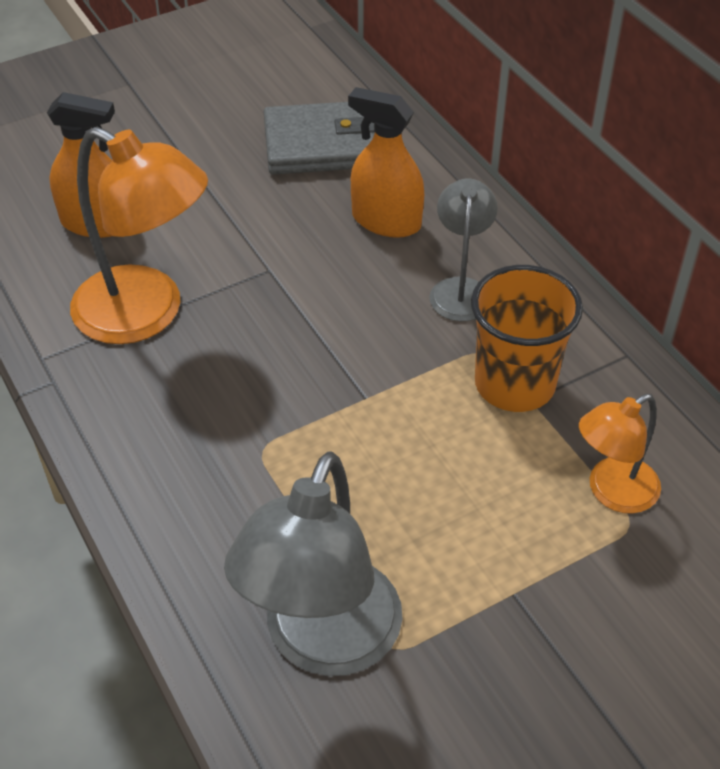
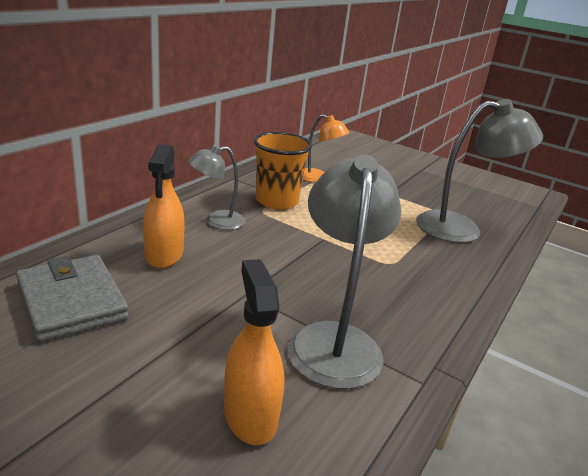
camera: 120 degrees left, 20 degrees down
orange lamp [70,127,208,344] -> grey lamp [287,154,401,389]

